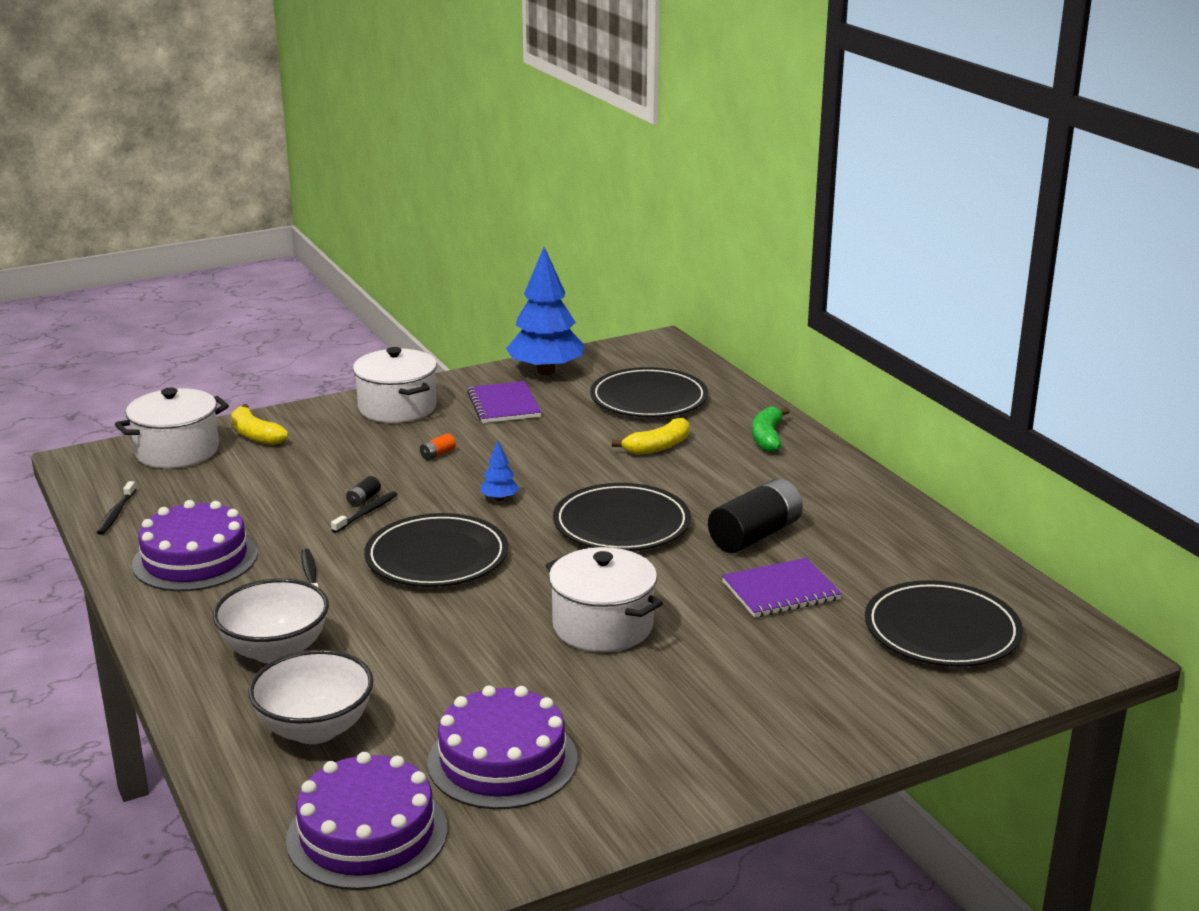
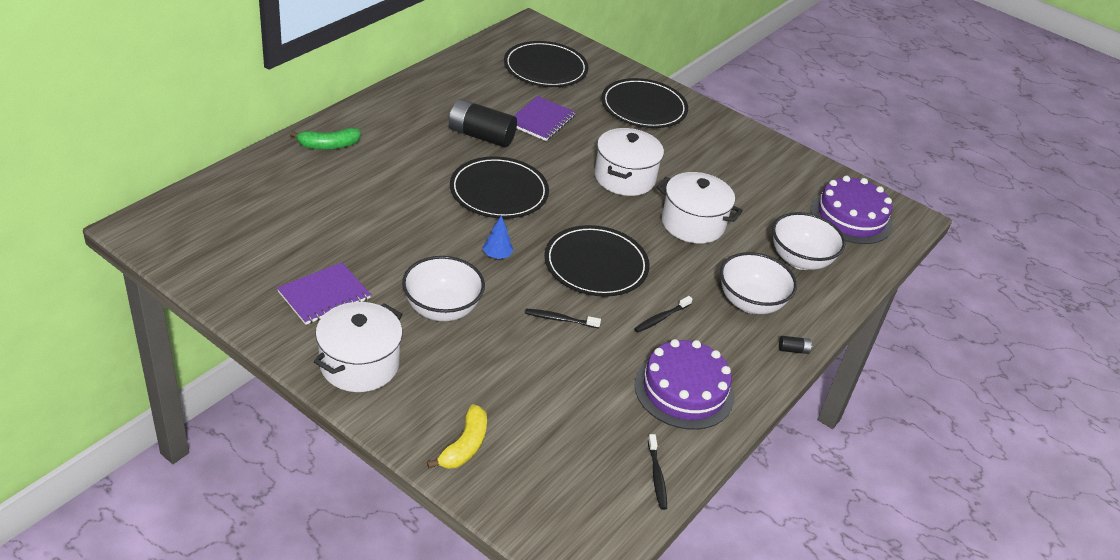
camera: 120 degrees left, 15 degrees up
black toothbrush [97,481,136,535] -> black toothbrush turned 105 degrees clockwise [648,434,667,510]
white pot [115,388,229,469] -> white pot moved to [656,172,743,244]
black battery [346,476,381,507] -> black battery moved to [779,336,812,354]
orange battery [420,433,456,460] -> white bowl [402,256,485,321]
purple cake [427,685,578,809] -> none
blue tree [506,247,584,375] -> none
black plate [590,367,708,417] -> black plate moved to [601,78,688,128]
yellow banana [612,418,690,455] -> none
purple notebook [722,558,842,618] -> purple notebook turned 75 degrees clockwise [514,96,576,141]

